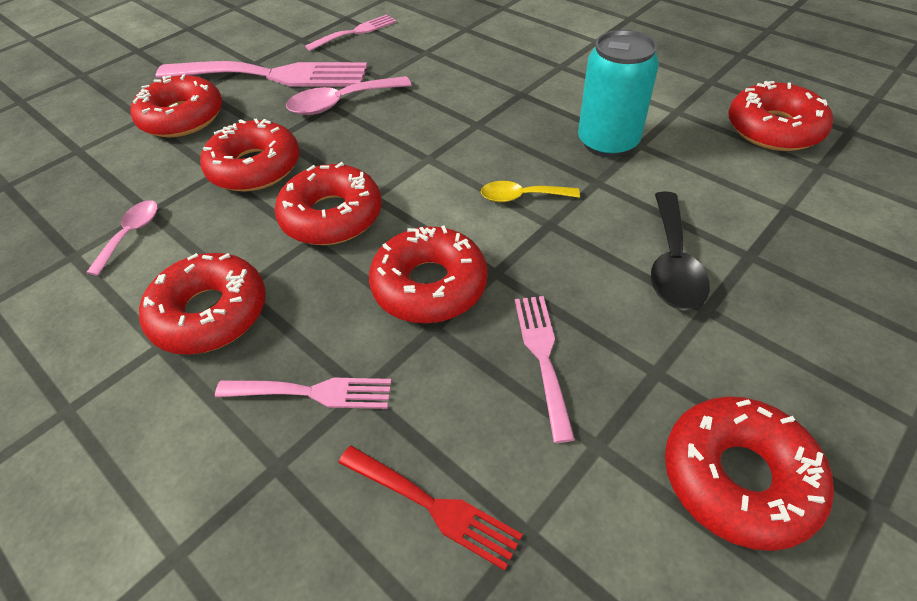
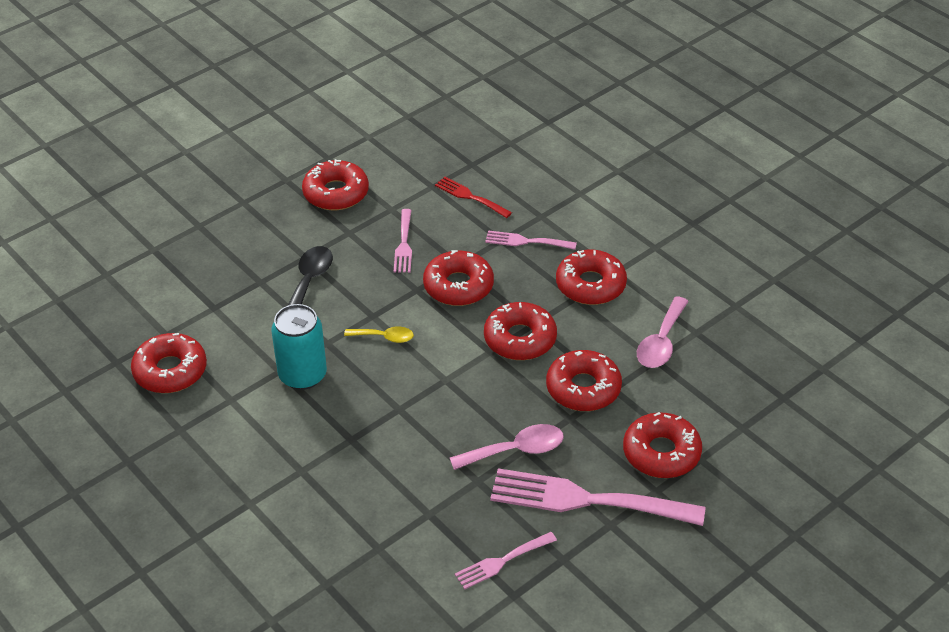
camera: 175 degrees left, 5 degrees down
pink spoon [86,200,158,276] -> pink spoon [637,296,689,368], size x1.56

